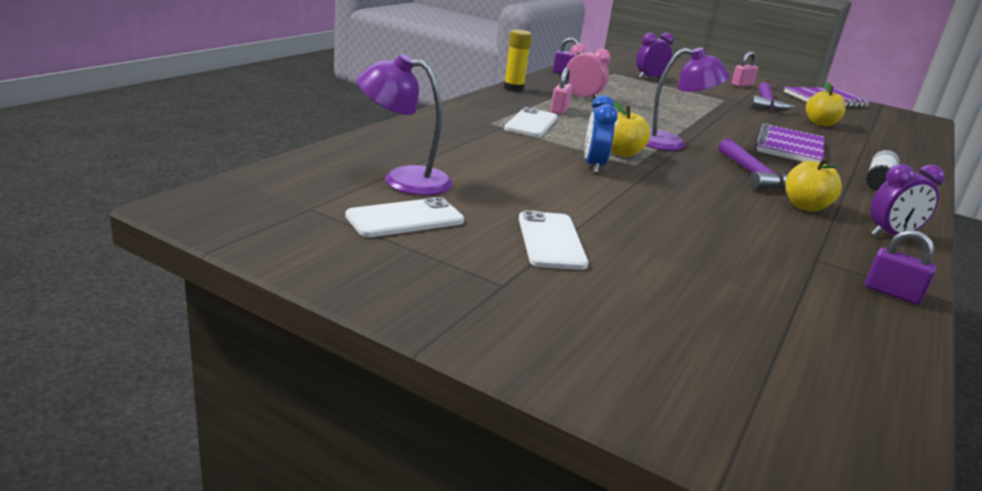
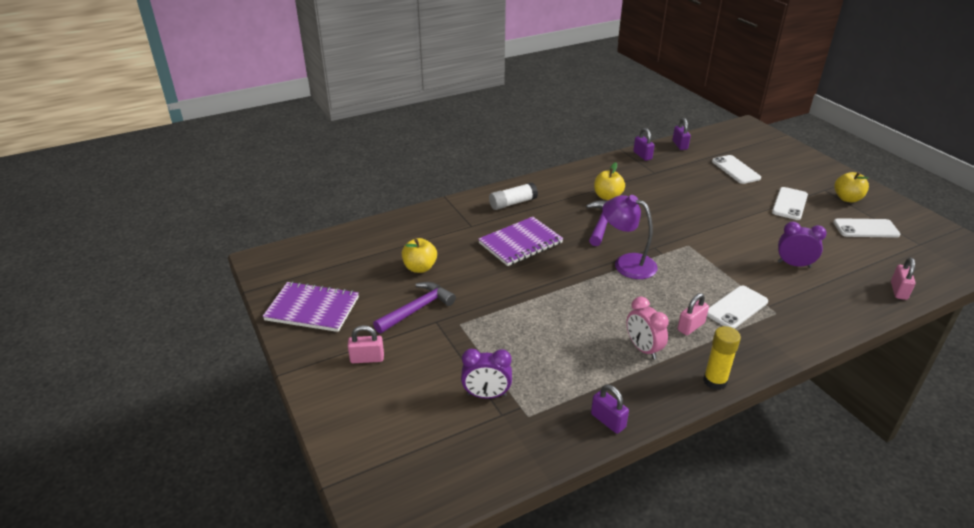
camera: 145 degrees left, 10 degrees up
purple lamp [357,53,453,195] -> none
blue clock [585,95,618,173] -> none
yellow apple [611,101,650,157] -> yellow apple moved to [834,172,869,202]
purple clock [870,164,945,236] -> purple clock moved to [778,222,827,268]
none -> purple padlock [672,118,691,150]
none -> white phone [712,155,761,184]
none -> pink padlock [891,258,916,300]

